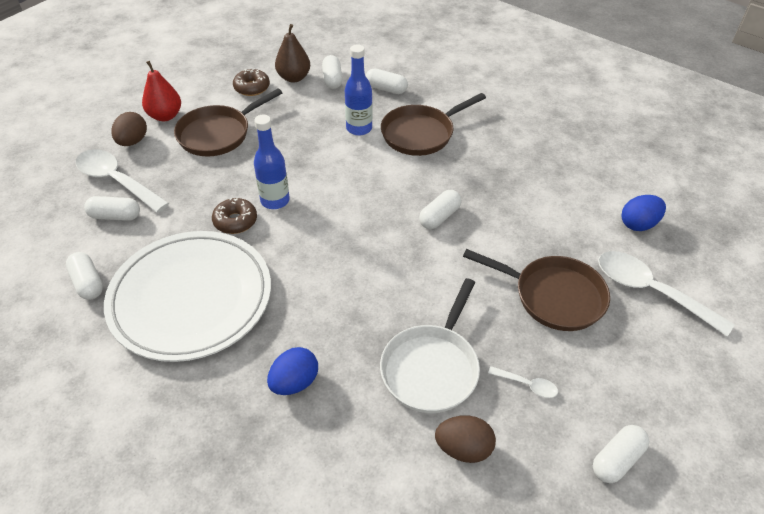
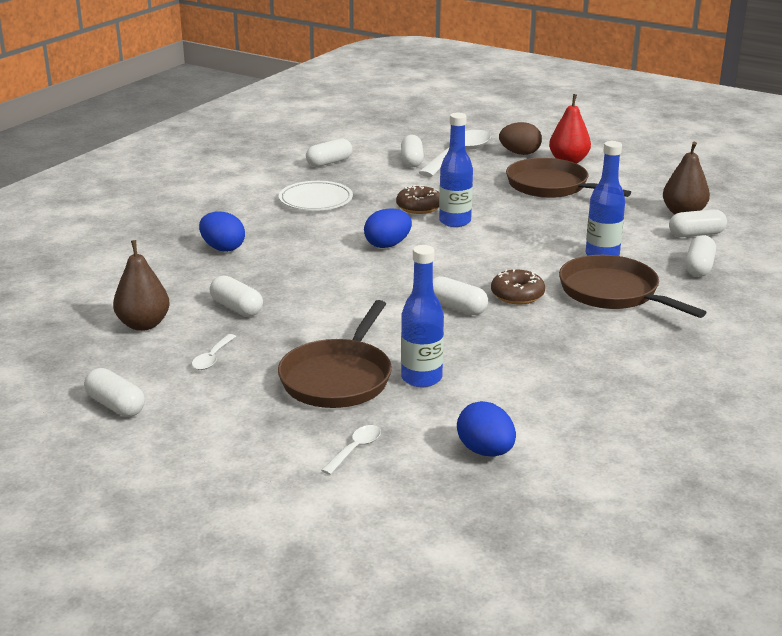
camera: 85 degrees right, 20 degrees down
white plate [104,231,271,362] -> white plate [279,181,353,211], size x0.49
brown donut [233,69,270,96] -> brown donut moved to [491,269,545,304]
white pan [380,278,480,413] -> white capsule [210,275,263,317]
brown egg [435,415,496,463] -> brown pear [113,240,170,331]
white spoon [598,251,735,336] -> white spoon [321,425,381,475], size x0.45
none -> blue egg [364,208,412,248]
none -> blue bottle [401,245,444,387]

